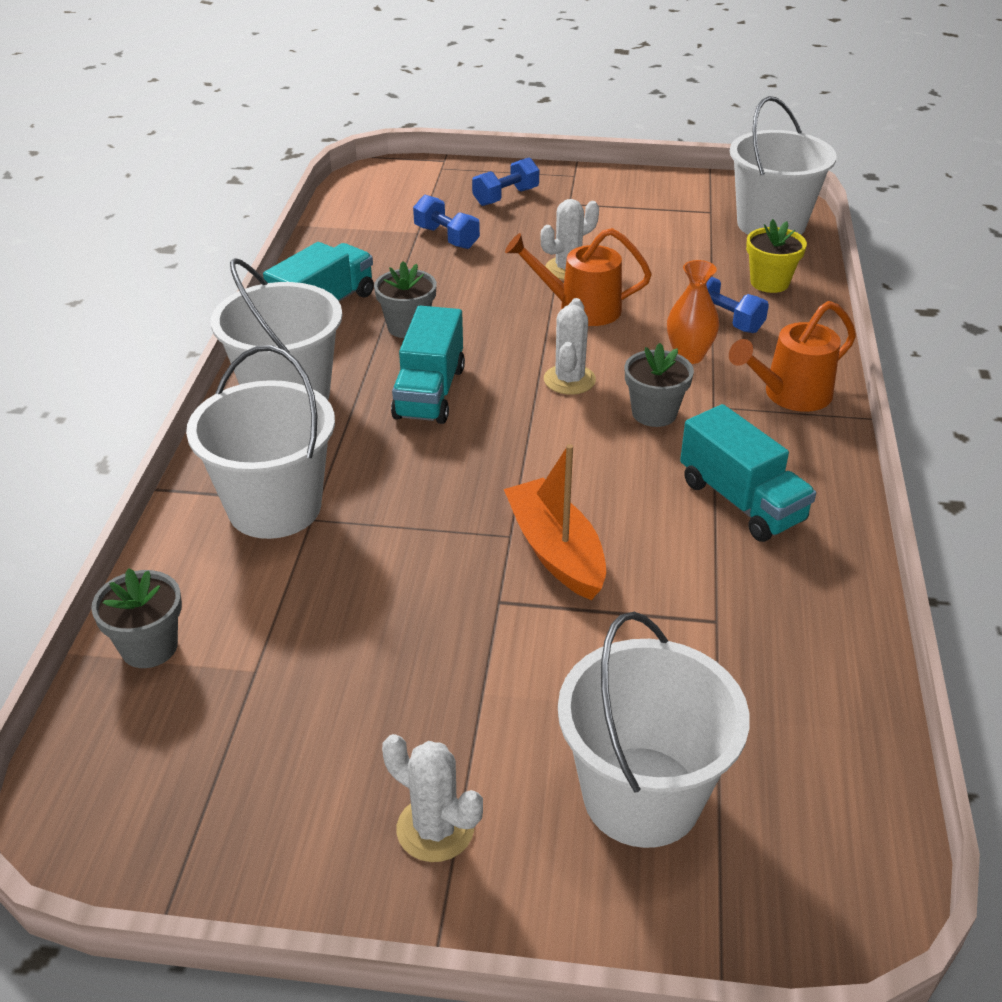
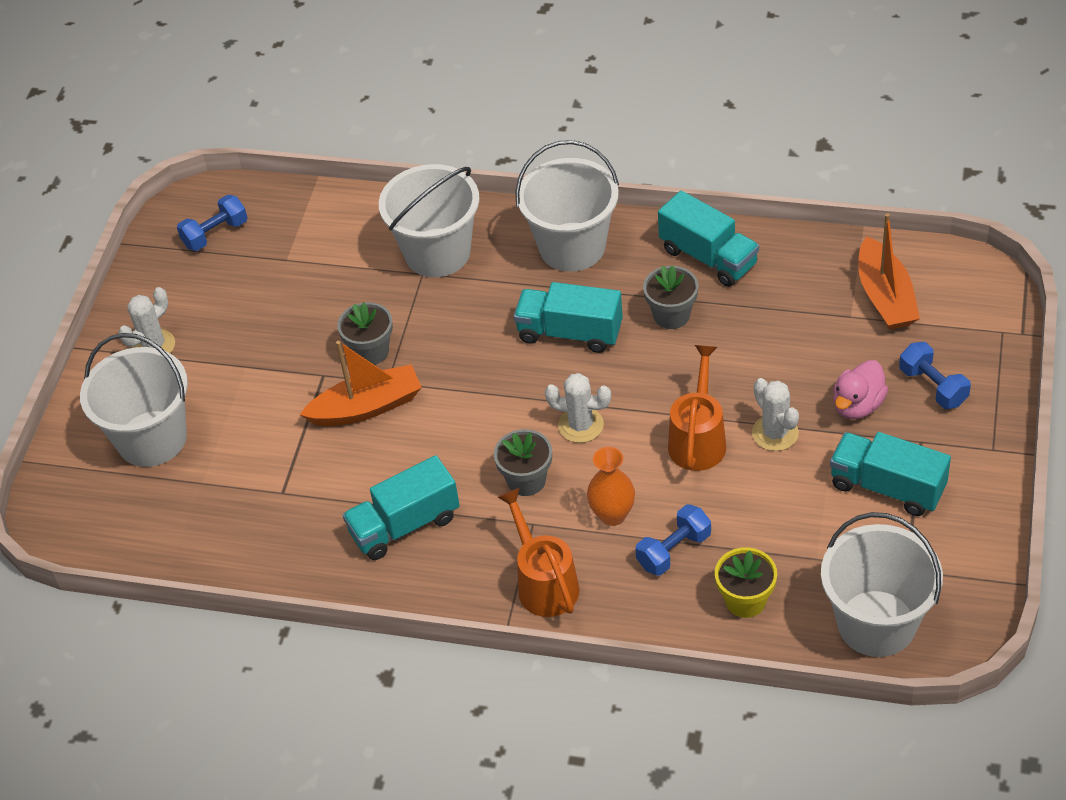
camera: 100 degrees right, 10 degrees up
grey flower pot [91,568,182,668] -> grey flower pot moved to [337,302,393,365]
blue dumbbell [413,195,480,249] -> blue dumbbell moved to [177,195,248,251]
none -> turquoise truck [830,432,951,516]
none -> pink duck [833,360,888,419]
none -> orange boat [858,213,920,330]

